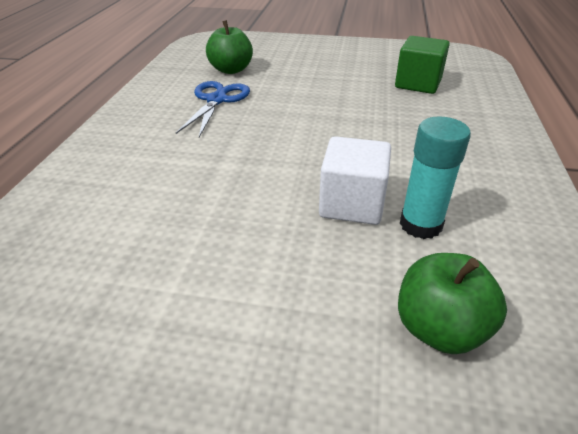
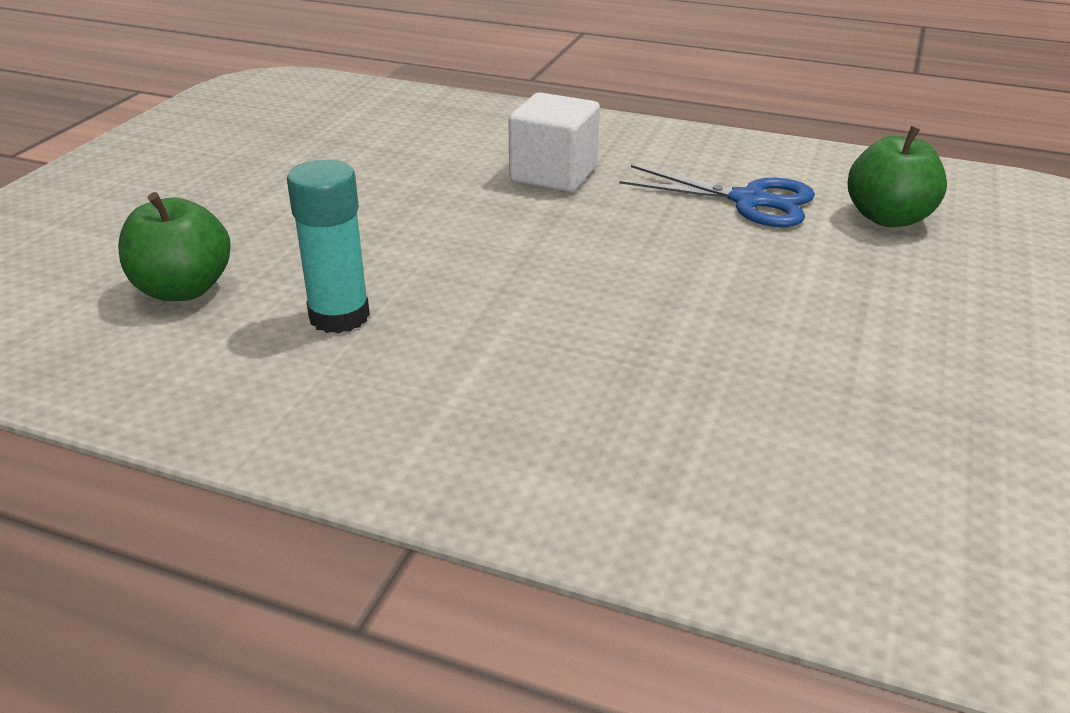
camera: 100 degrees right, 5 degrees down
white cube [319,136,391,225] -> white cube moved to [509,92,600,192]
green cube [395,36,450,94] -> none

